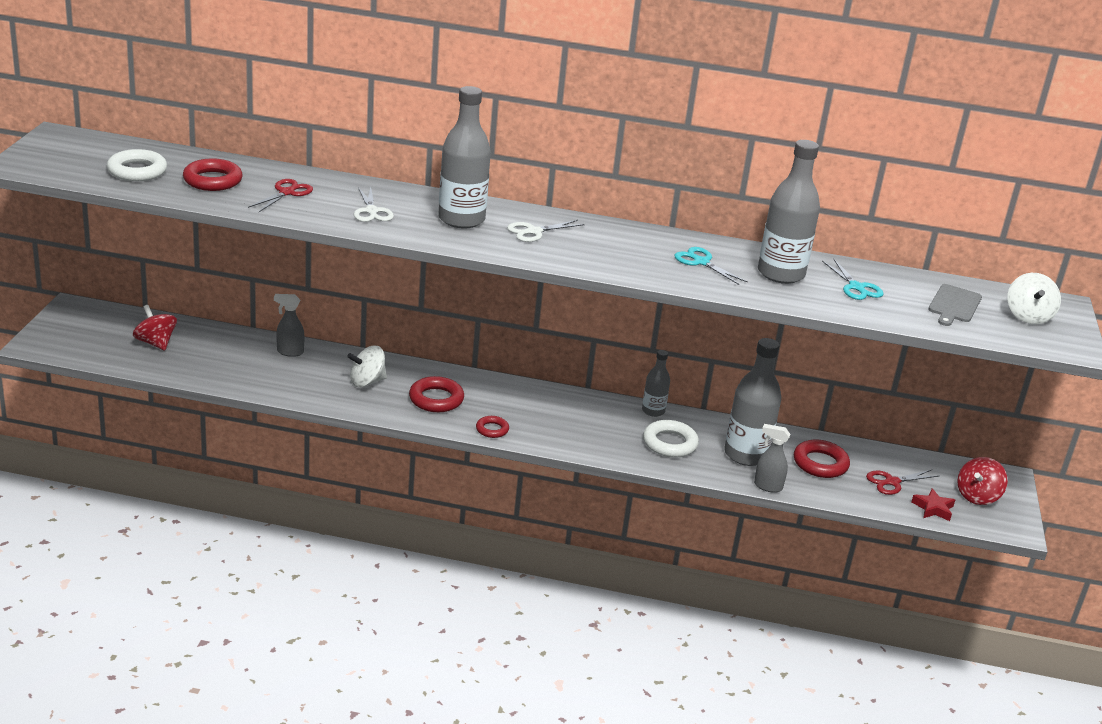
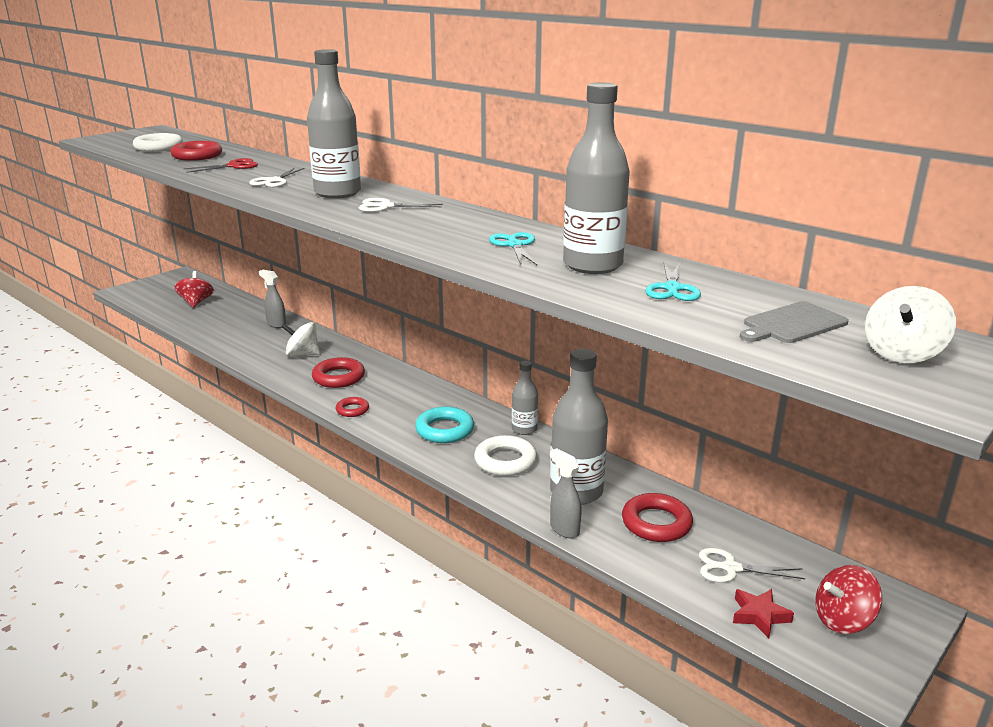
camera: 35 degrees right, 5 degrees down
red scissors [866,469,939,495] -> white scissors [699,548,805,582]
none -> turquoise ring [415,407,474,443]

